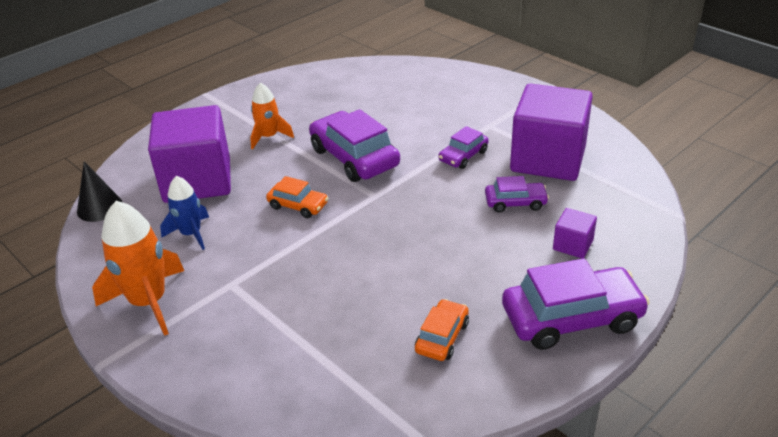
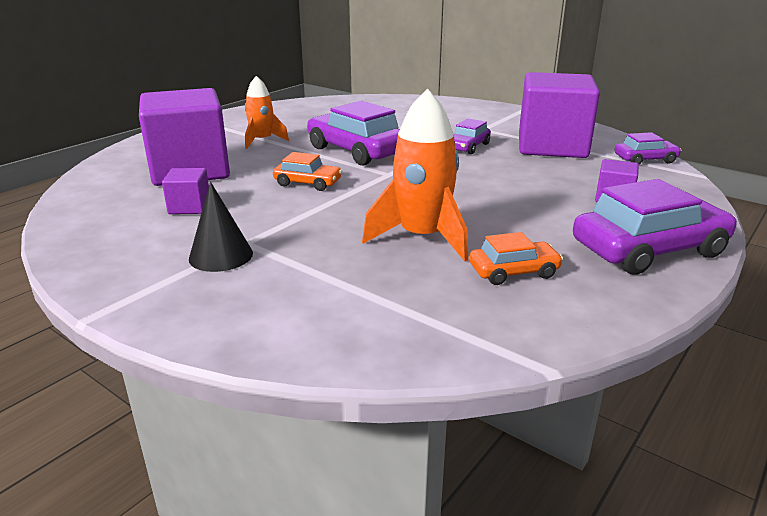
camera: 10 degrees left, 10 degrees down
black cone [77,161,122,222] -> black cone moved to [189,182,253,272]
orange rocket [92,201,184,336] -> orange rocket moved to [362,89,469,261]
blue rocket [160,176,209,250] -> purple cube [162,168,209,214]
orange car [415,299,469,361] -> orange car turned 60 degrees clockwise [469,232,563,285]
purple car [485,176,549,212] -> purple car moved to [615,132,681,165]

